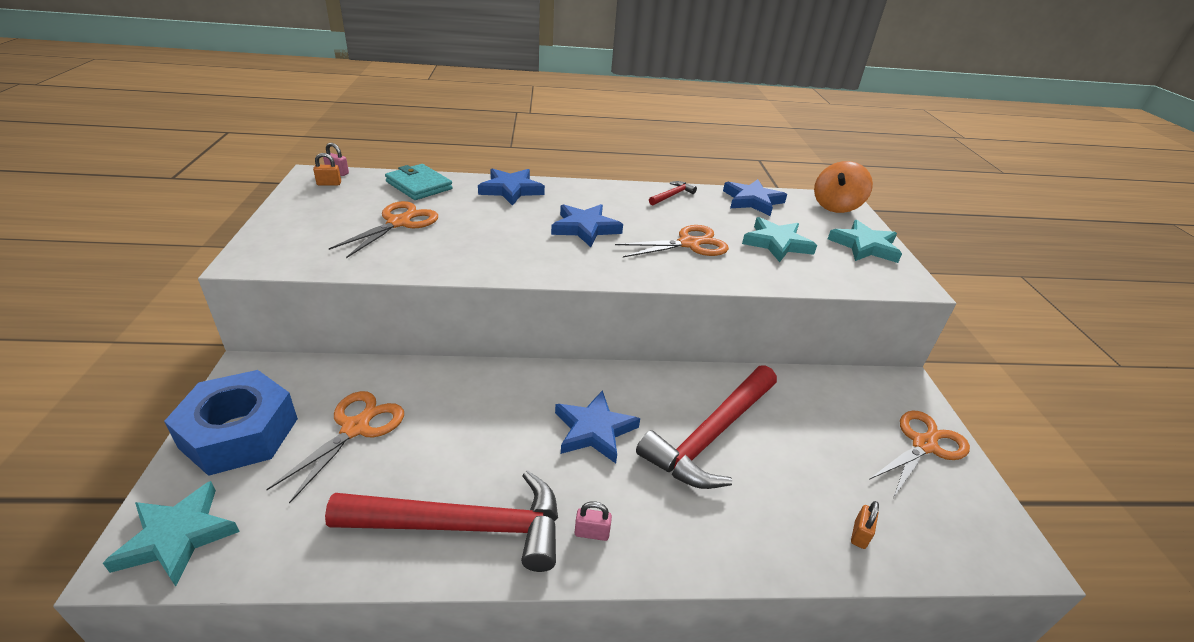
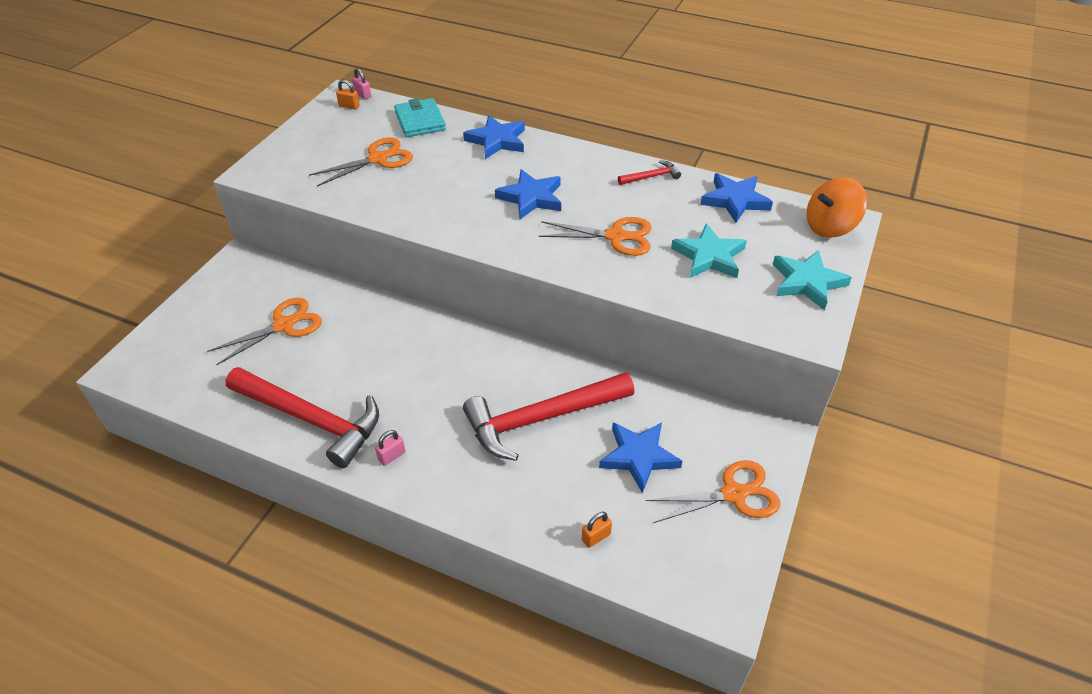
camera: 30 degrees right, 10 degrees up
turquoise star [103,481,240,587] -> none
blue nut [164,370,298,476] -> none
blue star [555,390,640,463] -> blue star moved to [599,422,682,494]
pink padlock [575,501,612,541] -> pink padlock turned 75 degrees counterclockwise [375,430,406,466]

